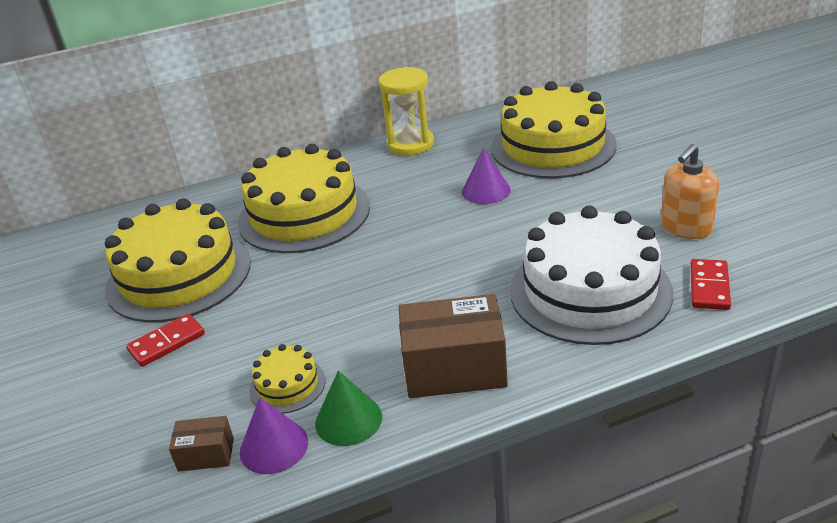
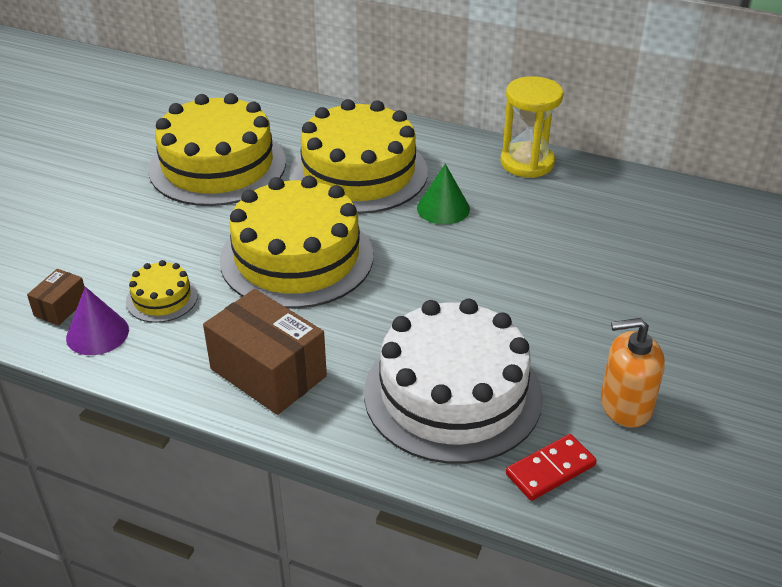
camera: 40 degrees right, 5 degrees up
red domino [126,313,205,367] -> none
brown box [169,416,234,472] -> brown box turned 75 degrees clockwise [27,269,85,326]
green cone [315,371,382,446] -> green cone moved to [417,164,470,225]
purple cone [462,148,511,204] -> none
yellow cake [491,81,617,179] -> yellow cake moved to [220,176,373,309]

